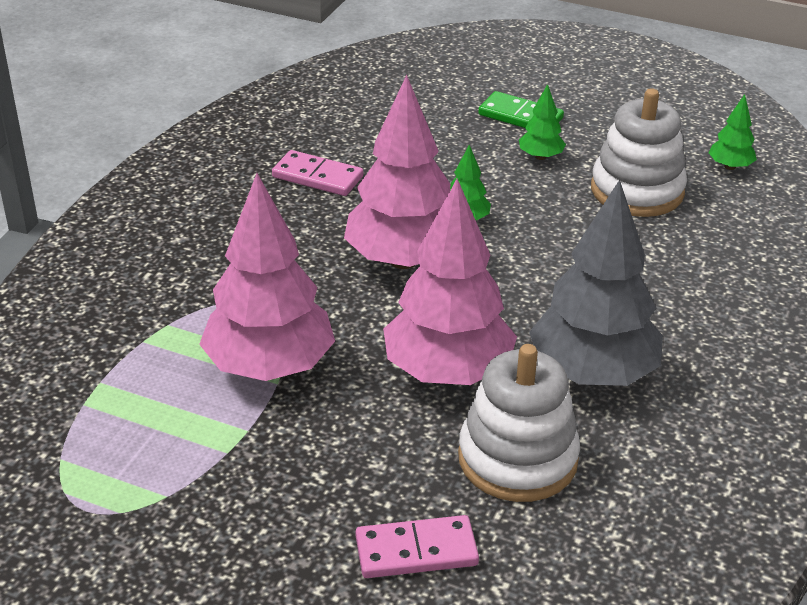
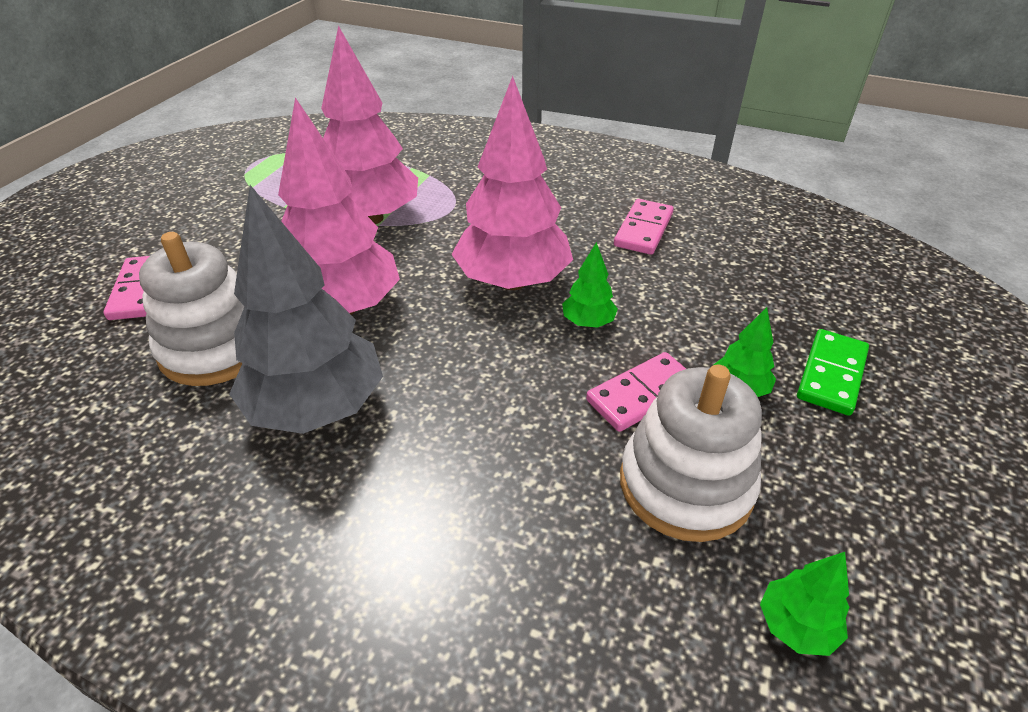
camera: 90 degrees right, 5 degrees up
none -> pink domino [586,352,686,432]

